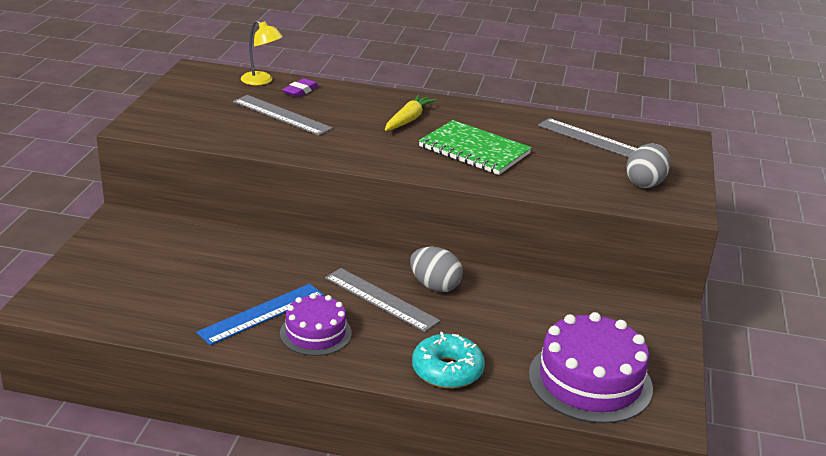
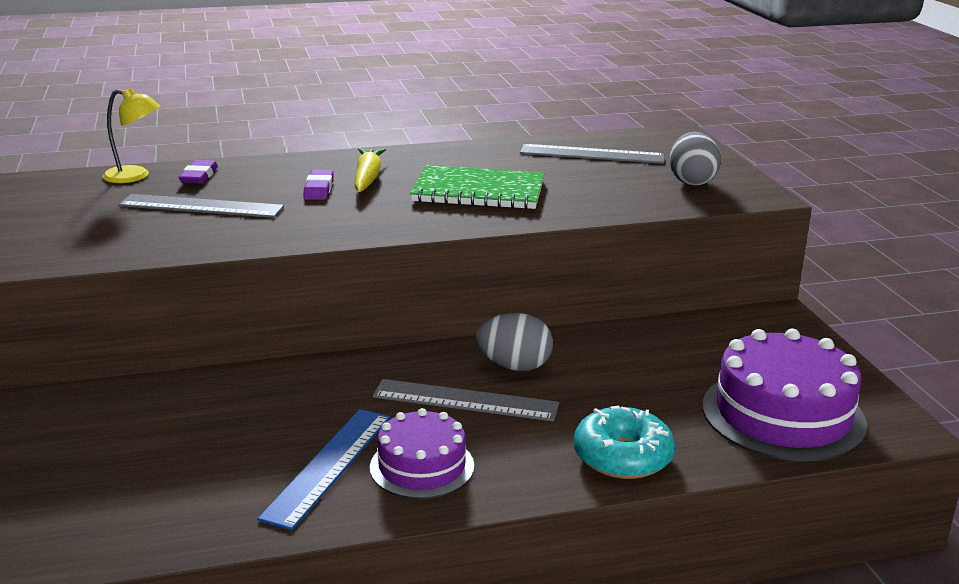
camera: 25 degrees left, 5 degrees down
none -> purple eraser [303,170,334,200]

